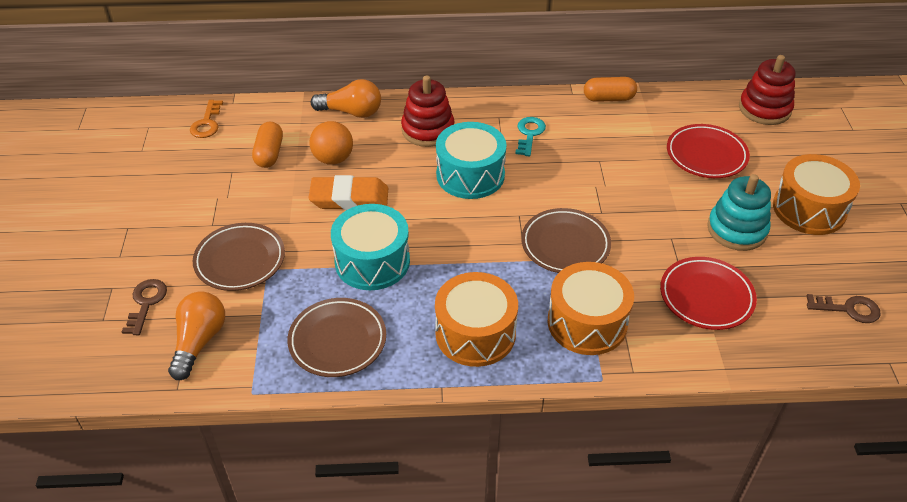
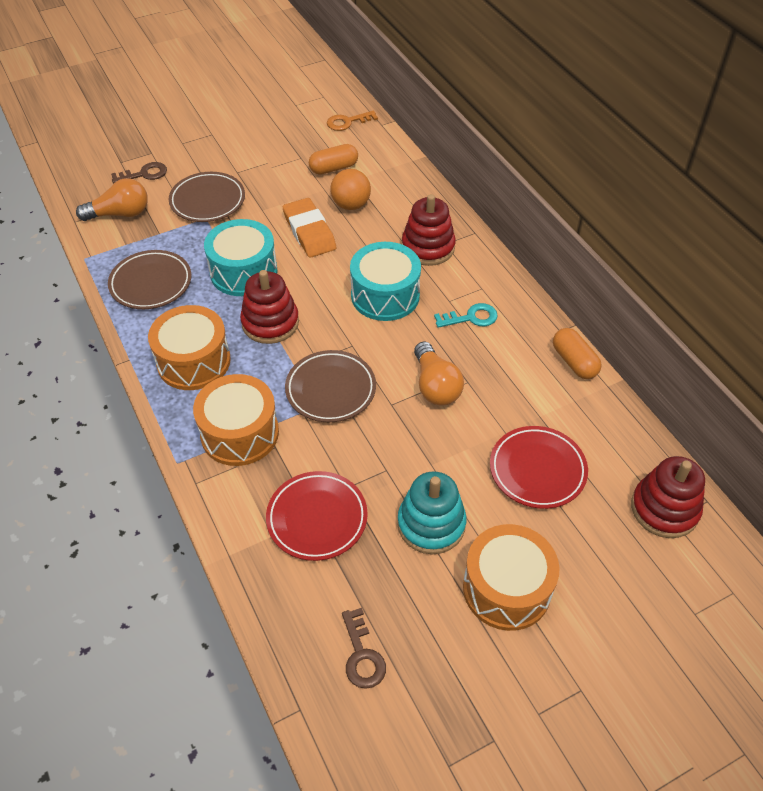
camera: 65 degrees right, 5 degrees up
orange light bulb [311,79,381,118] -> orange light bulb moved to [414,342,464,406]
none -> red stacking toy [240,270,299,344]

